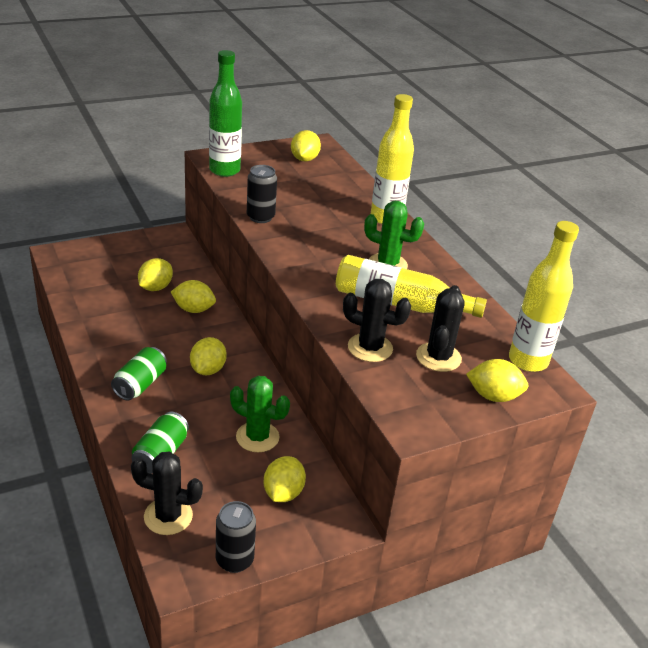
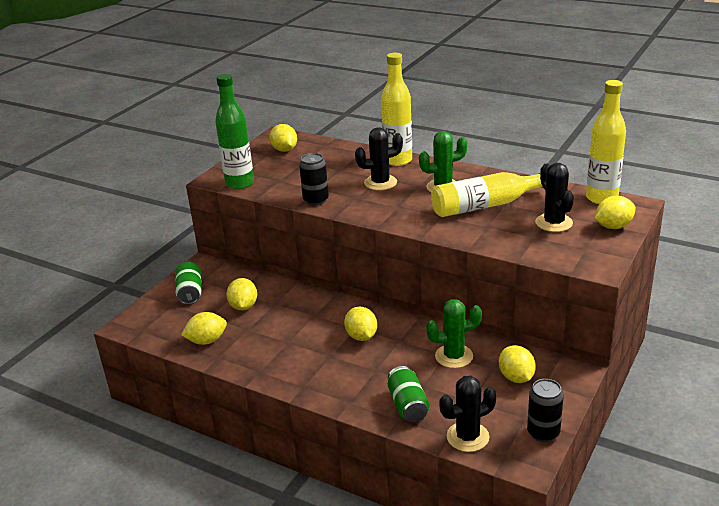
camera: 30 degrees left, 5 degrees down
green can [111,347,167,400] -> green can moved to [175,262,202,305]
yellow lemon [171,280,216,313] -> yellow lemon moved to [181,312,227,345]
black cactus [343,279,411,362] -> black cactus moved to [355,127,403,190]

